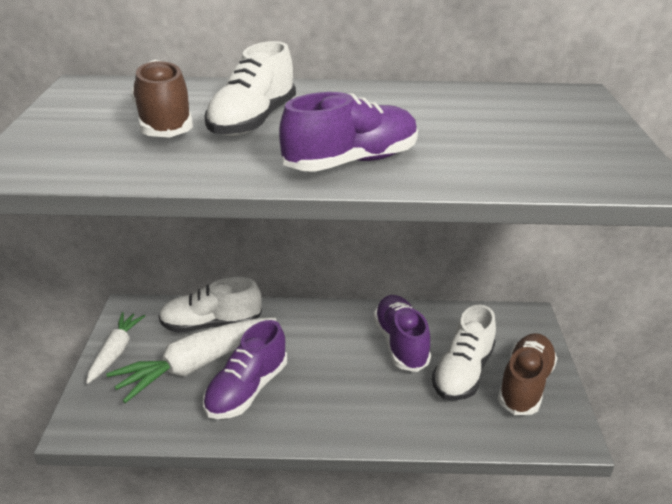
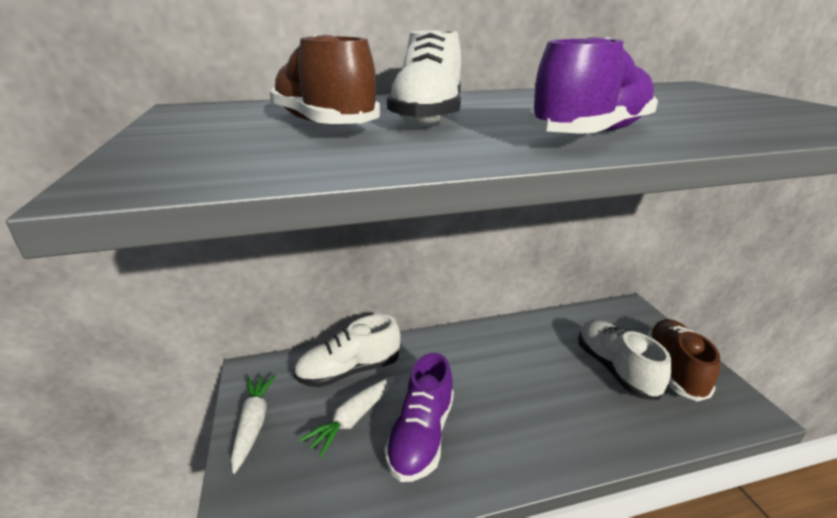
camera: 15 degrees left, 5 degrees down
white carrot [106,317,276,403] -> white carrot [299,376,396,457], size x0.60
purple shoe [373,295,431,372] -> none
white shoe [432,304,496,401] -> white shoe turned 150 degrees clockwise [578,320,672,400]

